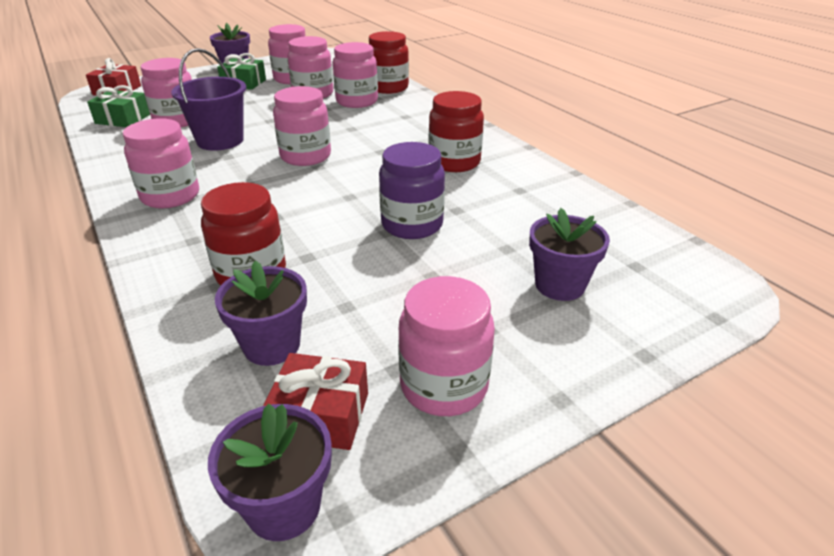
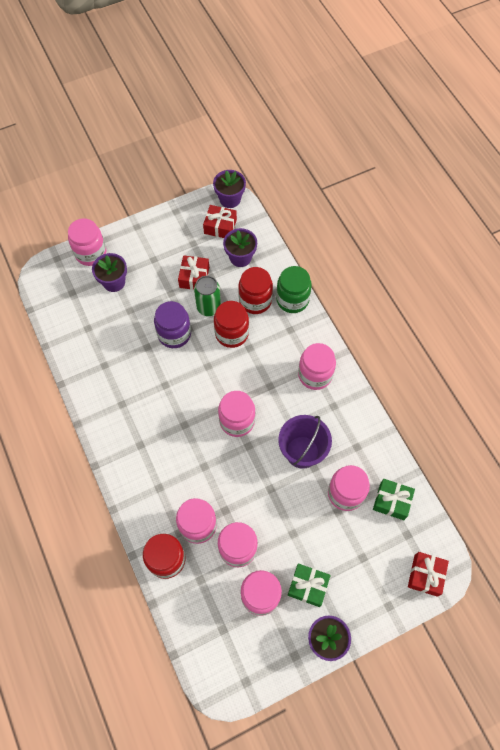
camera: 175 degrees left, 30 degrees up
pink jar [398,276,495,416] -> pink jar moved to [68,218,106,266]
red jar [429,91,484,172] -> red jar moved to [214,301,249,348]
none -> red gift [178,255,209,290]
none -> green can [194,276,221,316]
none -> green jar [276,266,312,313]

